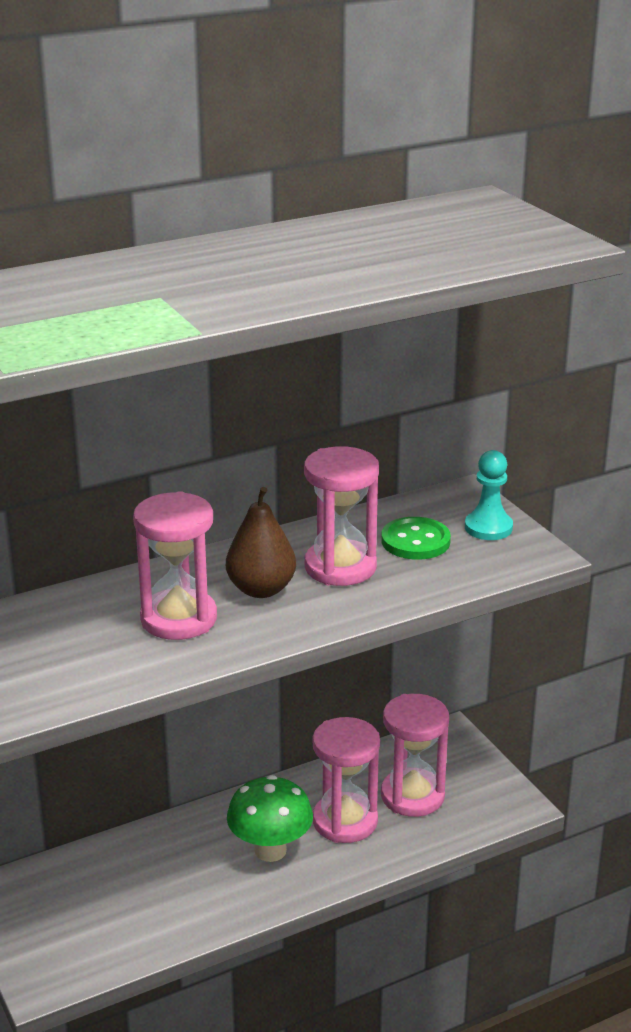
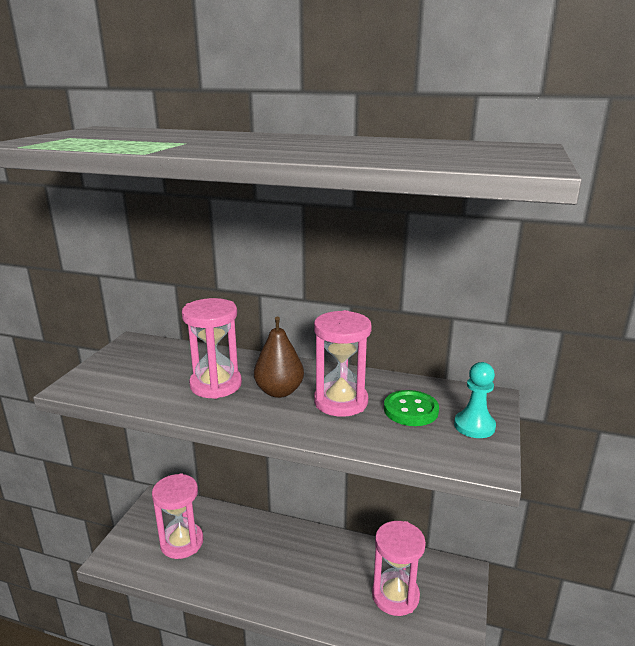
camera: 45 degrees right, 5 degrees down
green mushroom [227,775,313,862] -> none
pink hourglass [313,717,380,843] -> pink hourglass moved to [152,474,204,559]

